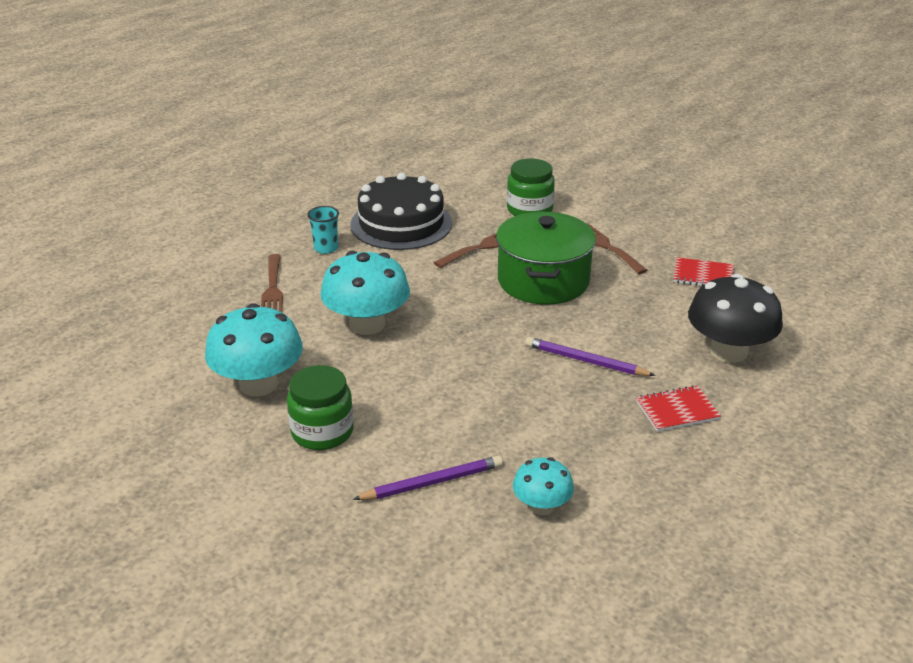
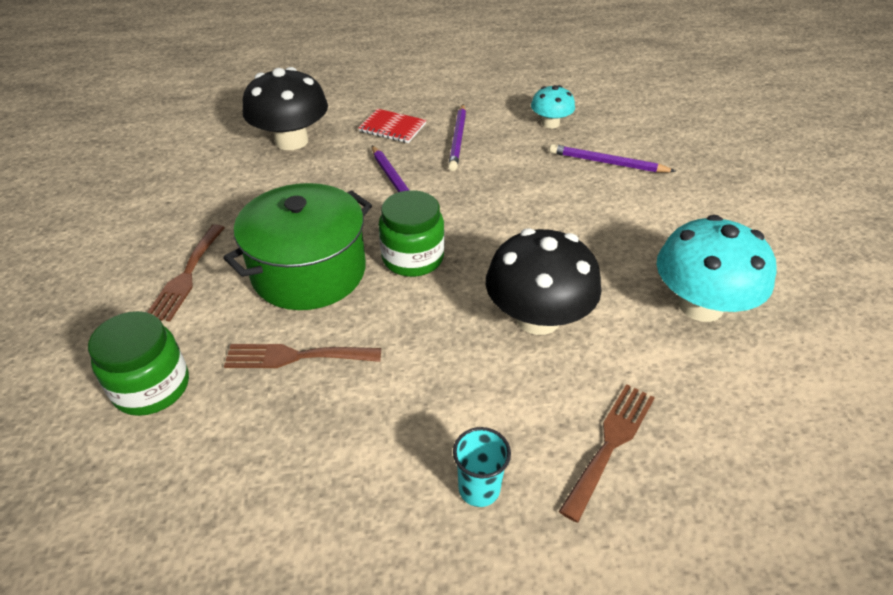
camera: 140 degrees left, 10 degrees up
green jar [287,365,354,450] -> green jar moved to [379,190,444,277]
turquoise mushroom [320,251,410,335] -> black mushroom [486,228,602,335]
black cake [350,173,452,250] -> none
red notebook [674,257,734,286] -> none
none -> purple pencil [448,104,466,171]

